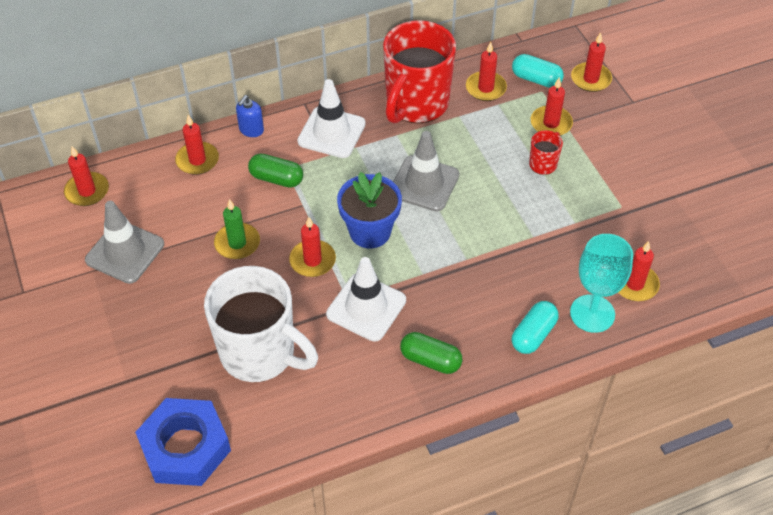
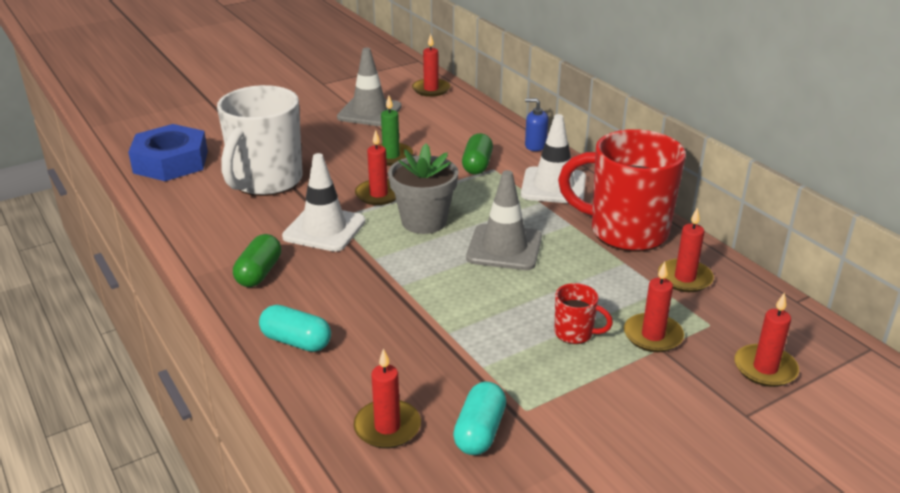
camera: 80 degrees right, 20 degrees down
red candle [175,115,219,175] -> none
blue flower pot [337,172,402,248] -> grey flower pot [388,144,458,234]
turquoise capsule [512,54,564,88] -> turquoise capsule moved to [453,381,506,455]
turquoise goblet [570,234,633,333] -> none

